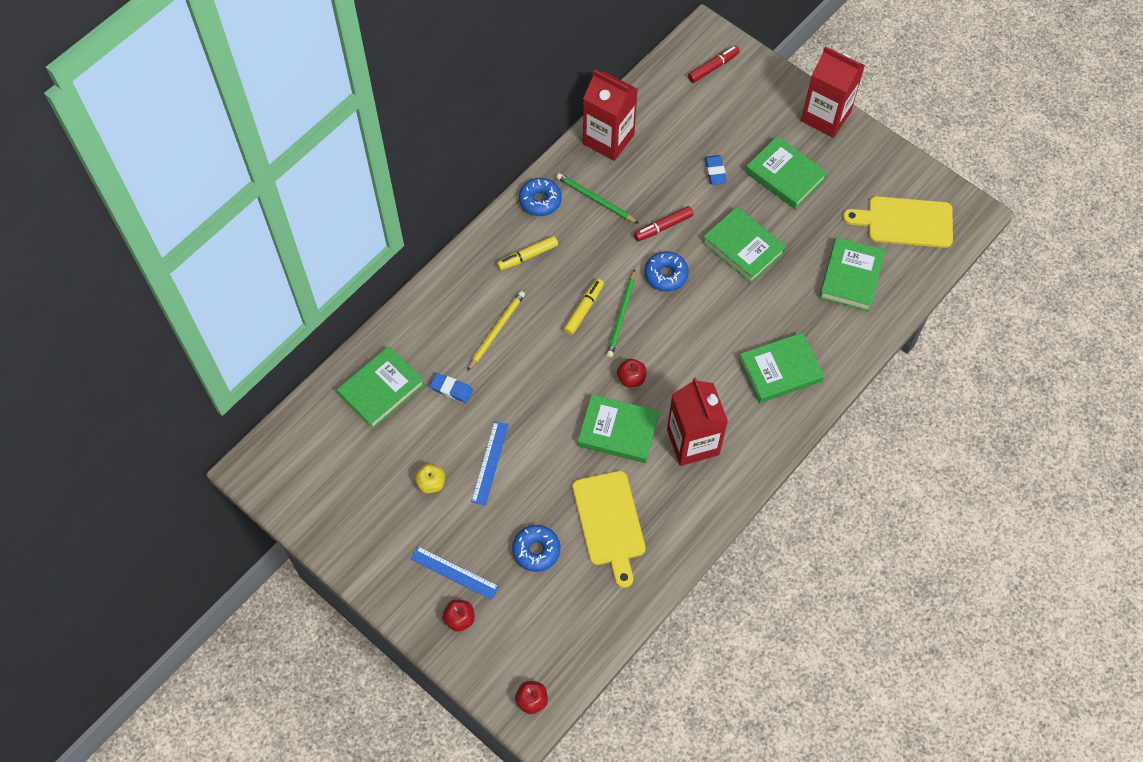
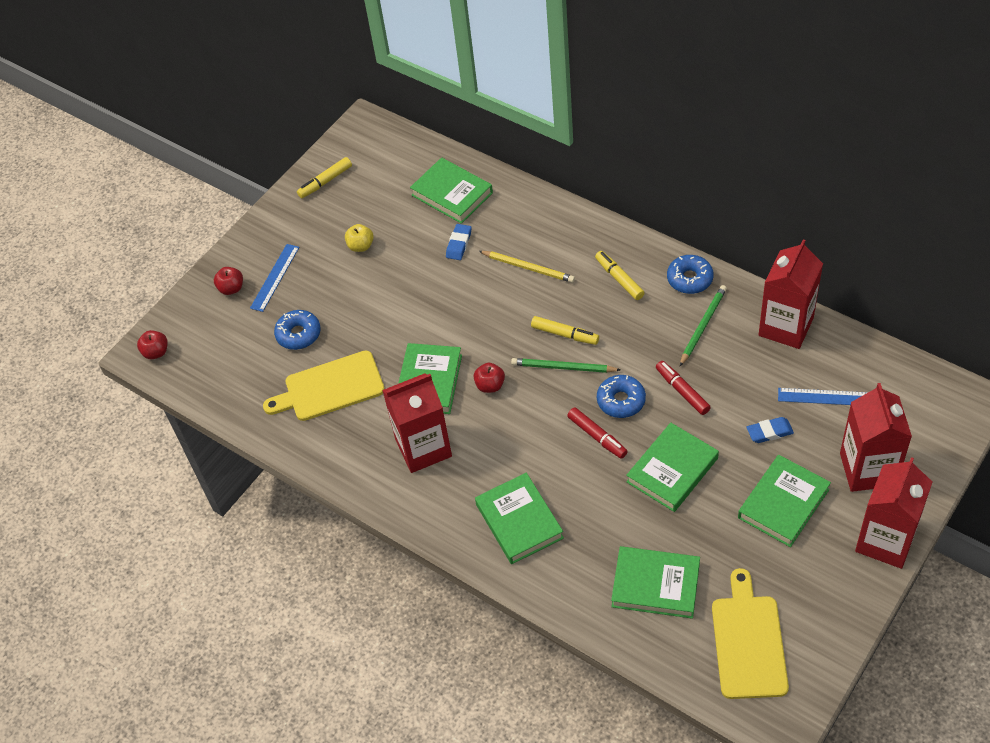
camera: 90 degrees right, 10 degrees down
blue ruler [471,421,509,506] -> blue ruler moved to [778,388,868,405]
red marker [688,45,740,83] -> red marker moved to [567,407,628,459]
none -> yellow marker [297,157,352,198]
none -> red carton [840,383,912,492]

